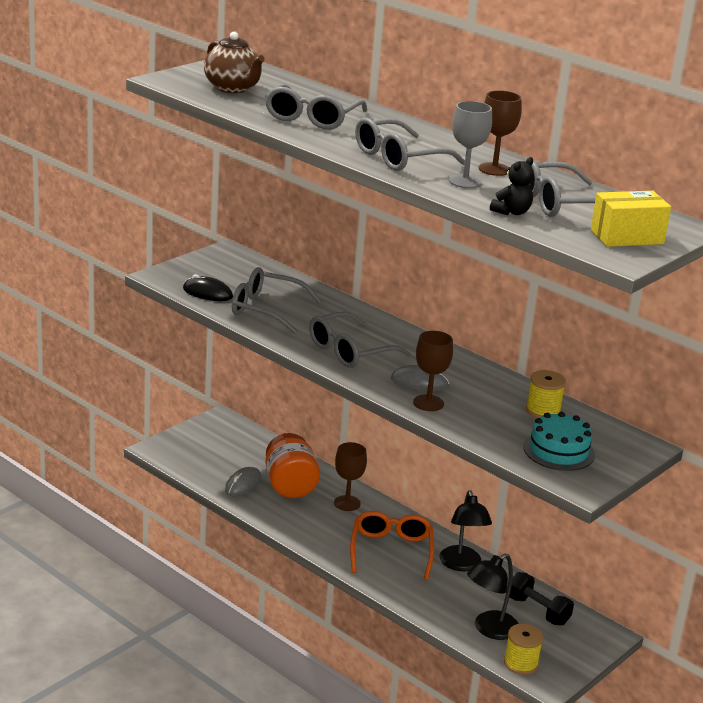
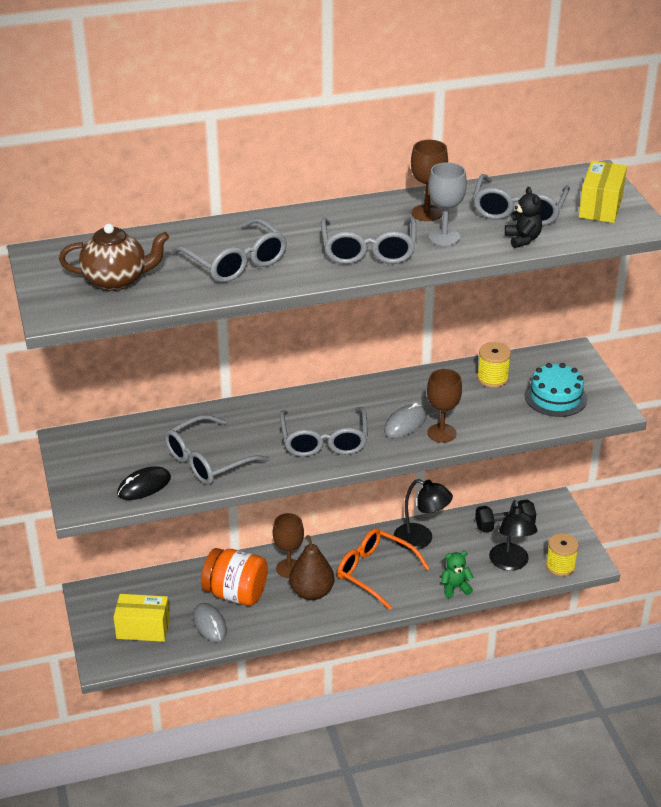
camera: 55 degrees left, 10 degrees up
none -> yellow box [114,594,170,642]
none -> brown pear [289,535,334,600]
none -> green teddy bear [441,551,474,598]

